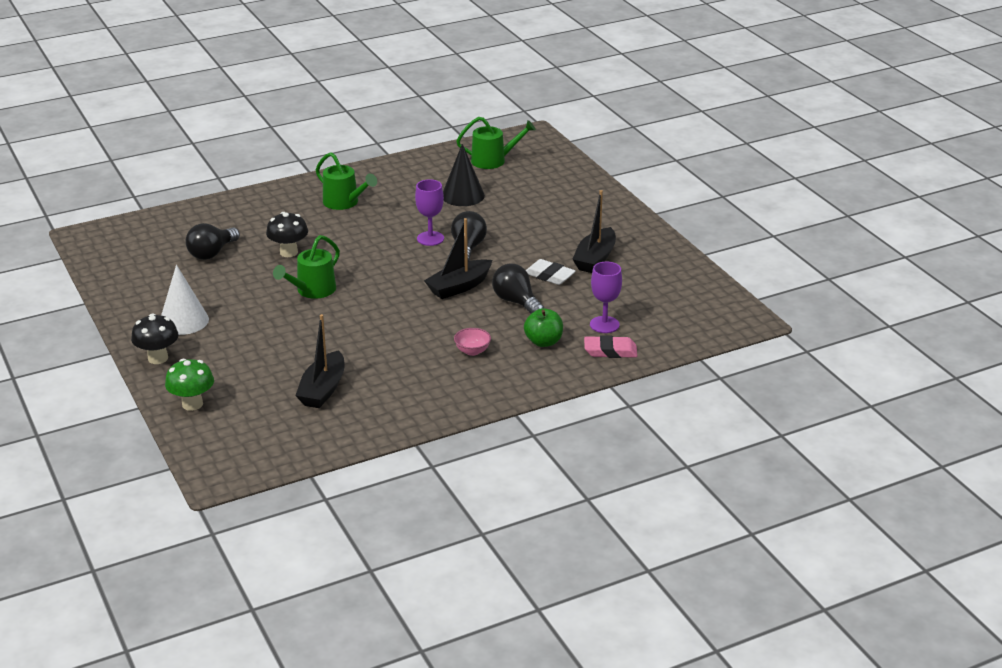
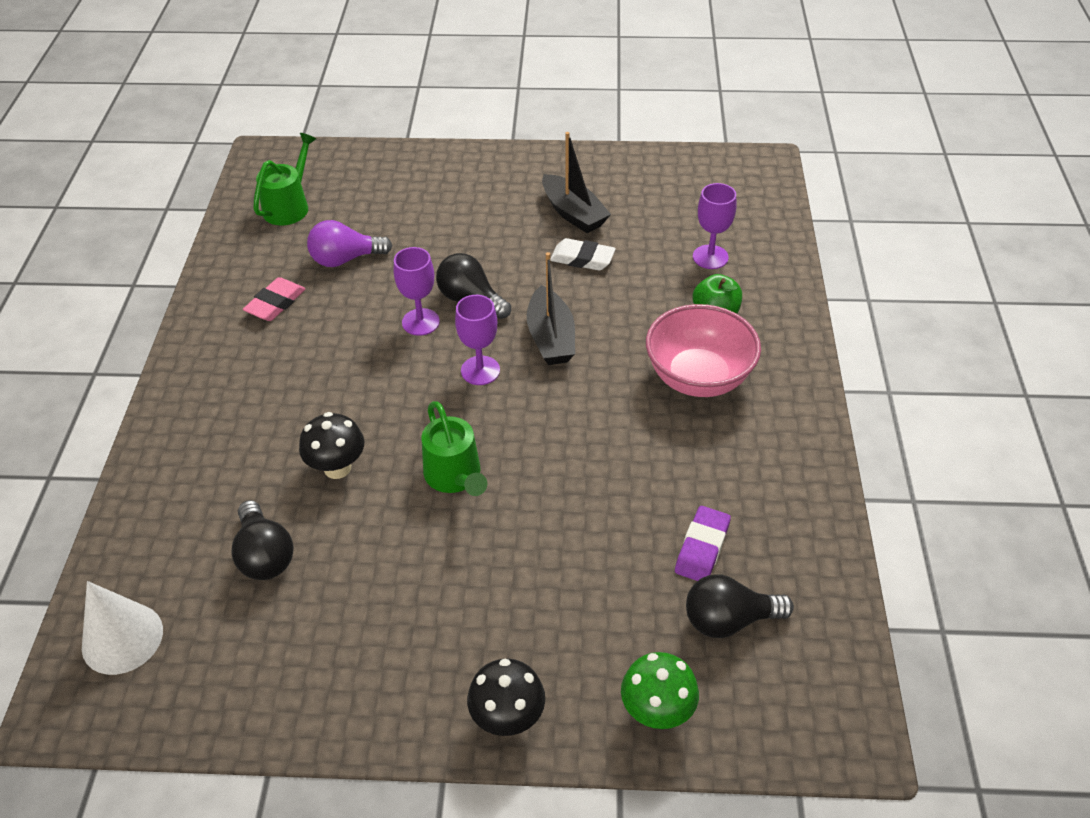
camera: 60 degrees left, 15 degrees up
white cone [161,265,209,335] -> white cone moved to [82,581,163,675]
black boat [295,314,344,408] -> purple eraser [675,506,731,581]
green watering can [316,152,377,210] -> none
black cone [443,144,485,206] -> purple light bulb [307,220,392,267]
pink bowl [454,328,491,356] -> pink bowl [646,304,761,397], size x2.31
black light bulb [492,263,544,314] -> black light bulb moved to [686,574,794,638]
white eraser [526,259,576,285] -> white eraser turned 45 degrees clockwise [550,238,616,270]
pink eraser [584,335,637,358] -> pink eraser moved to [243,277,306,321]
none -> purple goblet [455,295,500,385]

